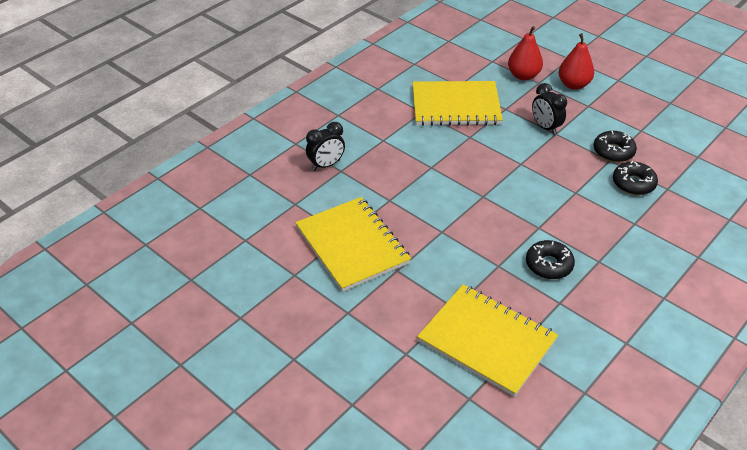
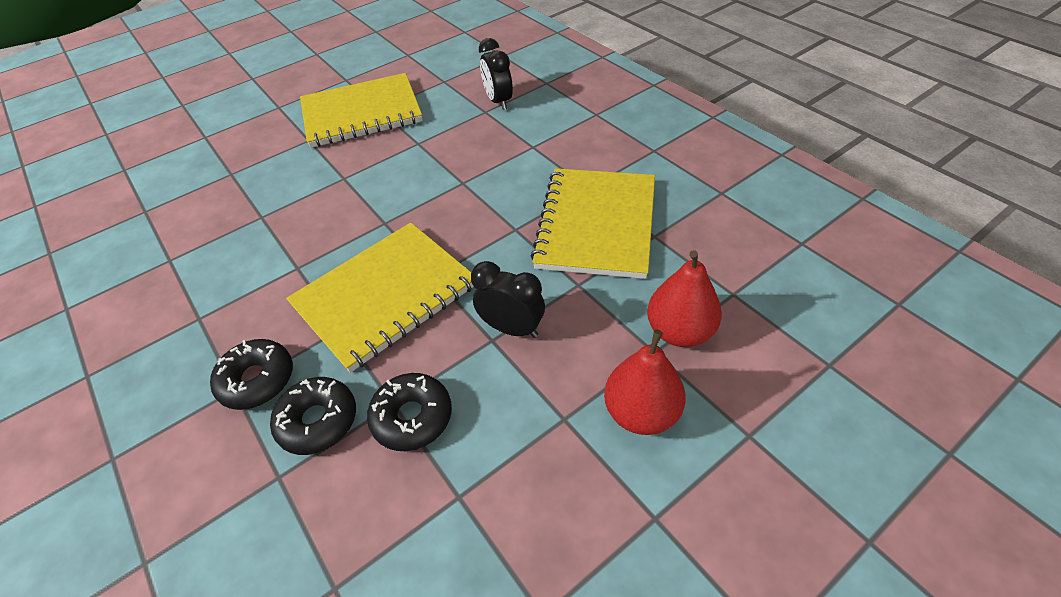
camera: 105 degrees right, 5 degrees up
yellow notebook [417,284,558,397] -> yellow notebook moved to [286,222,474,373]
black donut [526,240,575,279] -> black donut moved to [210,339,293,410]
black clock [532,83,567,135] -> black clock turned 45 degrees clockwise [471,261,545,338]

